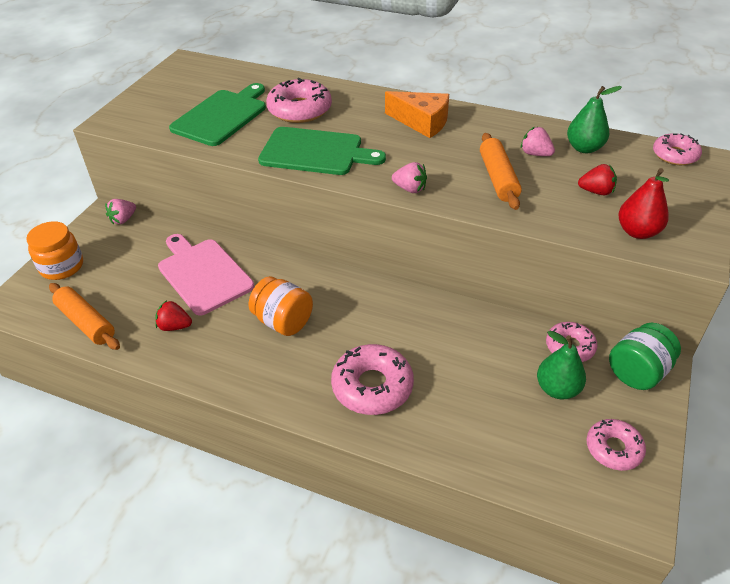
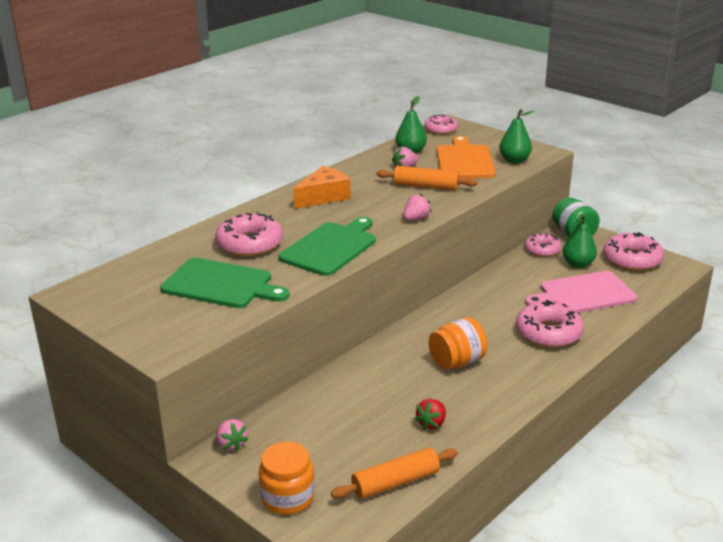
camera: 70 degrees left, 15 degrees down
pink cutting board [158,234,254,316] -> pink cutting board moved to [525,271,637,313]
green cutting board [169,83,266,146] -> green cutting board turned 150 degrees clockwise [160,258,289,308]
red strawberry [578,164,617,196] -> orange cutting board [436,136,496,178]
pink donut [587,419,646,471] -> pink donut [603,232,664,271], size x1.58
red pear [618,168,669,239] -> green pear [499,109,534,163]

